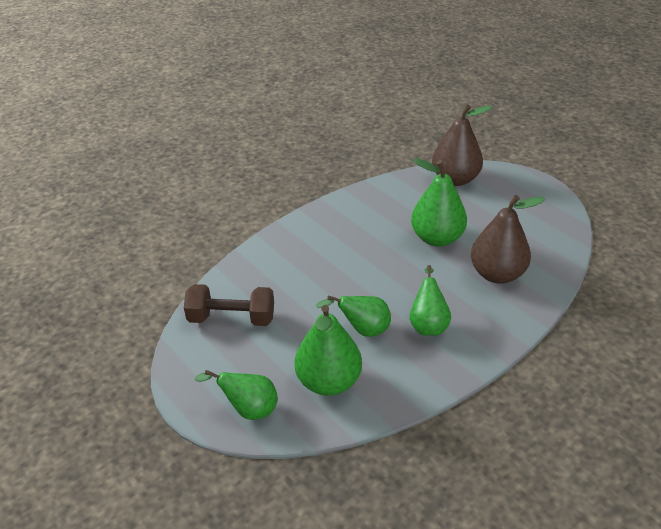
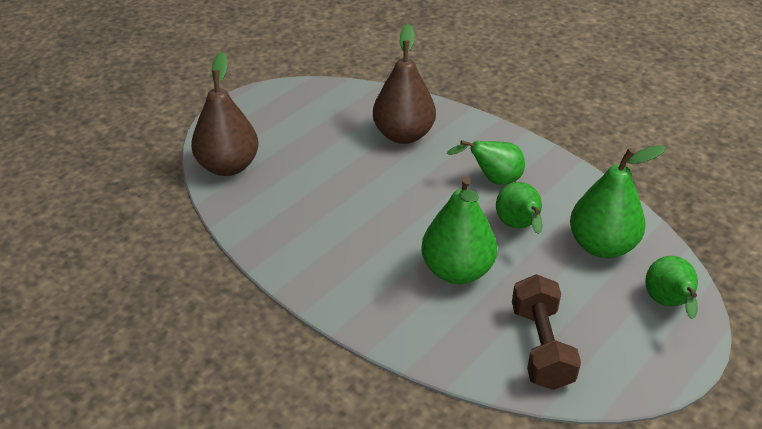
camera: 100 degrees left, 0 degrees up
green pear [411,158,467,247] -> green pear moved to [421,177,497,284]

